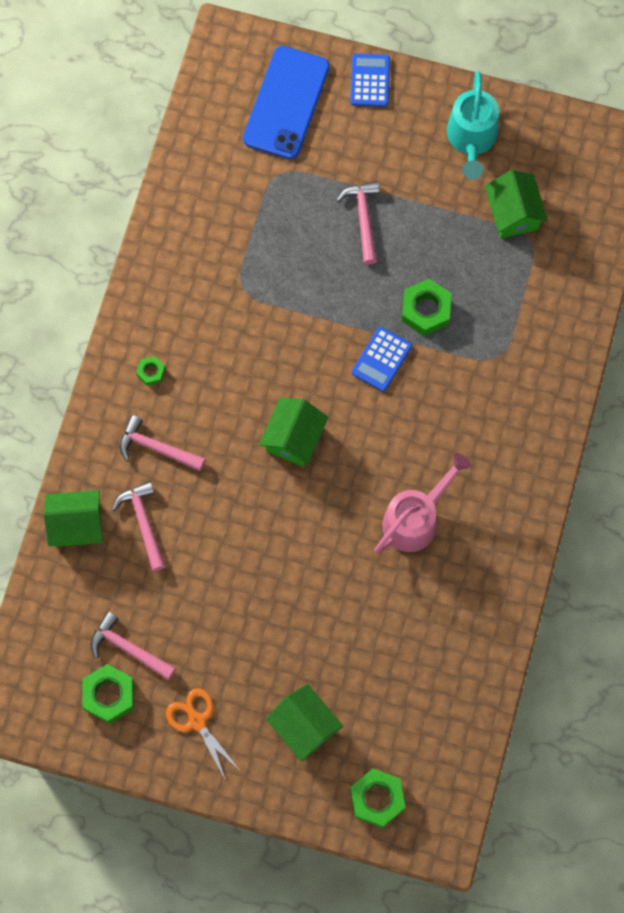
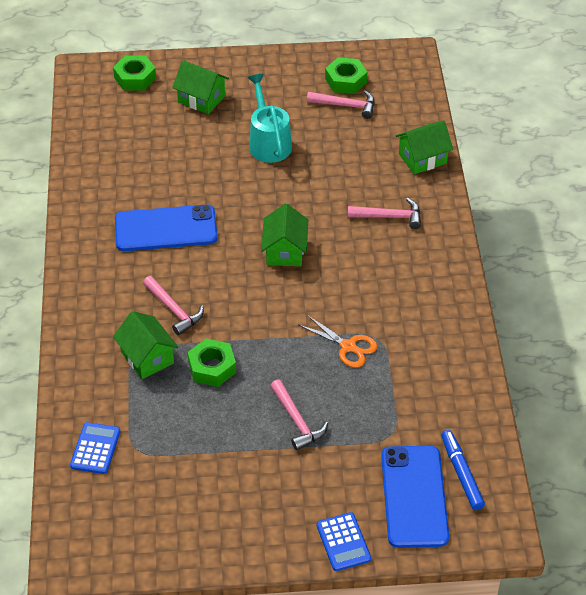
camera: 160 degrees right, 25 degrees down
pink hammer [112,481,166,571] -> pink hammer moved to [143,276,204,336]
green nut [136,356,165,386] -> none
orange scissors [166,688,239,778] -> orange scissors moved to [299,315,378,368]
blue calculator [352,327,412,392] -> blue calculator moved to [70,422,120,474]
pink watering can [374,453,472,554] -> blue phone [115,205,218,251]
turquoise watering can [447,71,499,179] -> turquoise watering can moved to [248,74,292,163]
green house [485,170,548,238] -> green house moved to [113,311,178,379]
none -> blue marker [441,430,485,510]

